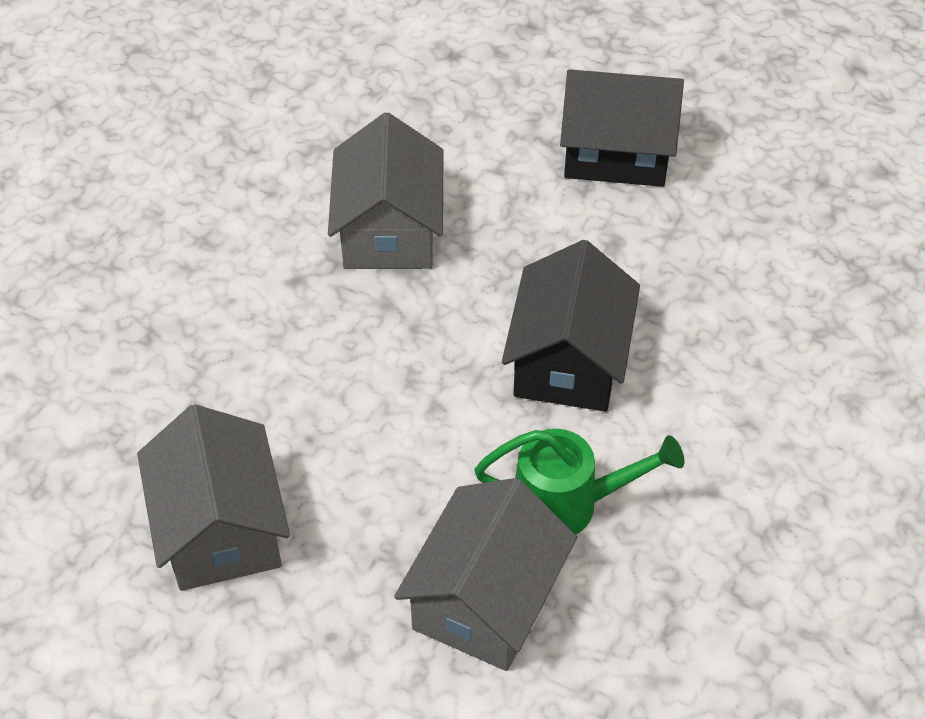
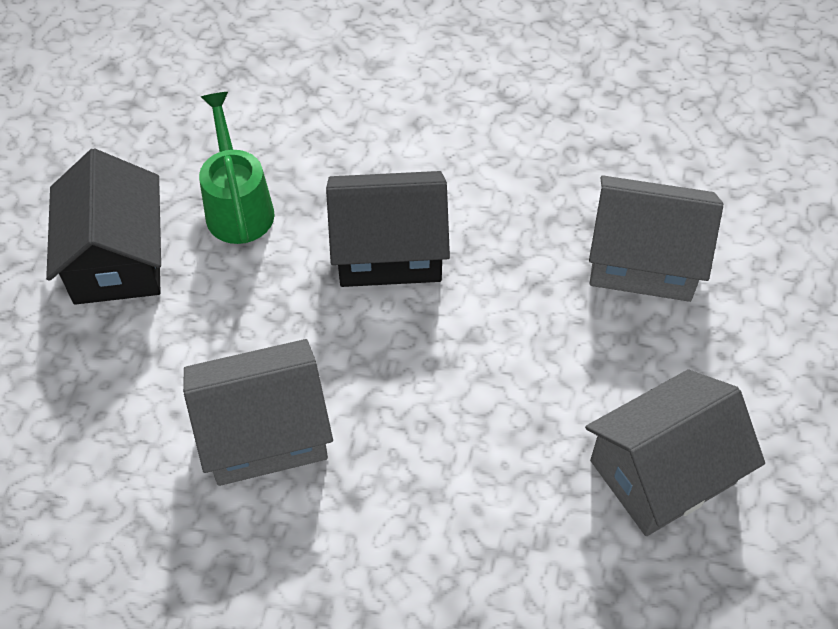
camera: 105 degrees left, 5 degrees up
green watering can [474,429,684,534] -> green watering can moved to [199,92,274,244]

